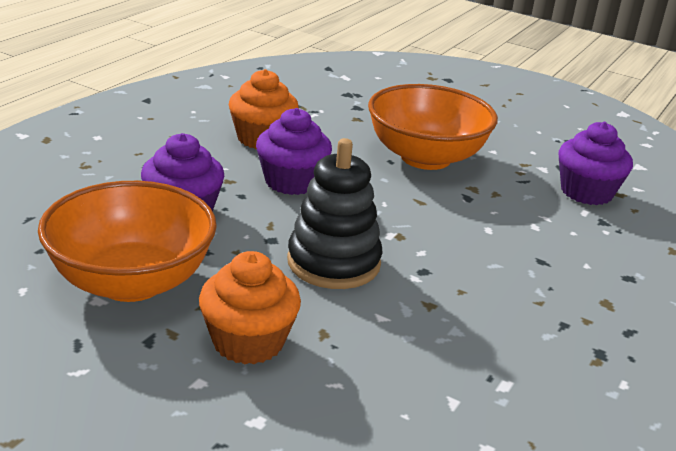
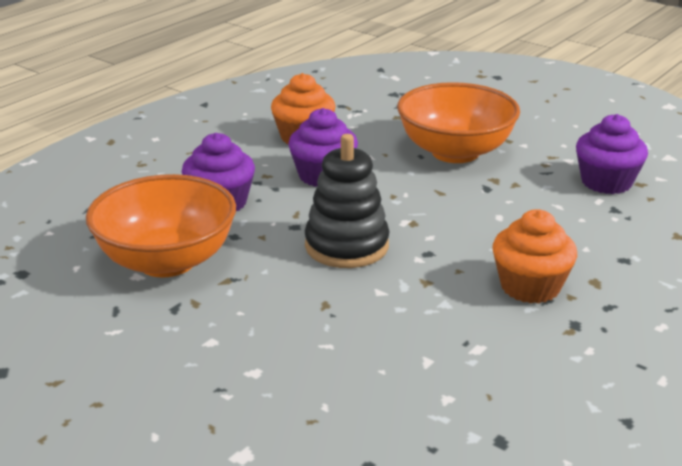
camera: 10 degrees right, 0 degrees up
orange cupcake [199,251,301,364] -> orange cupcake moved to [492,209,577,304]

